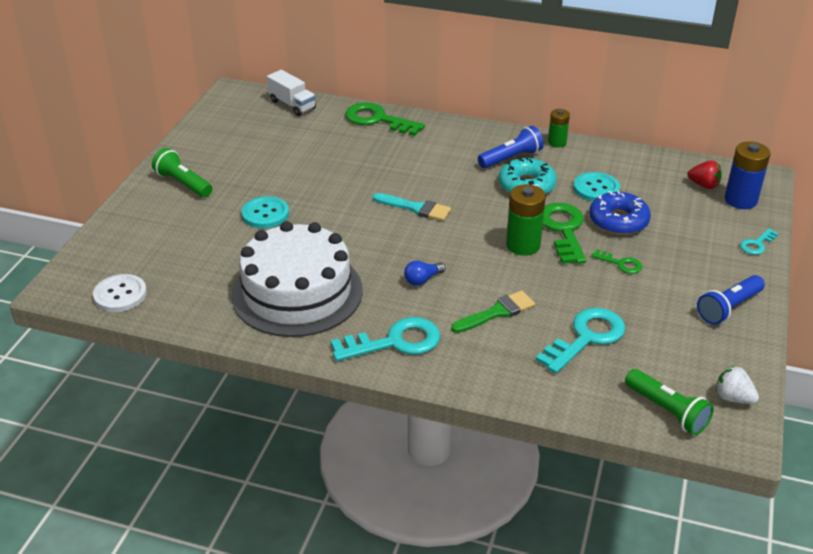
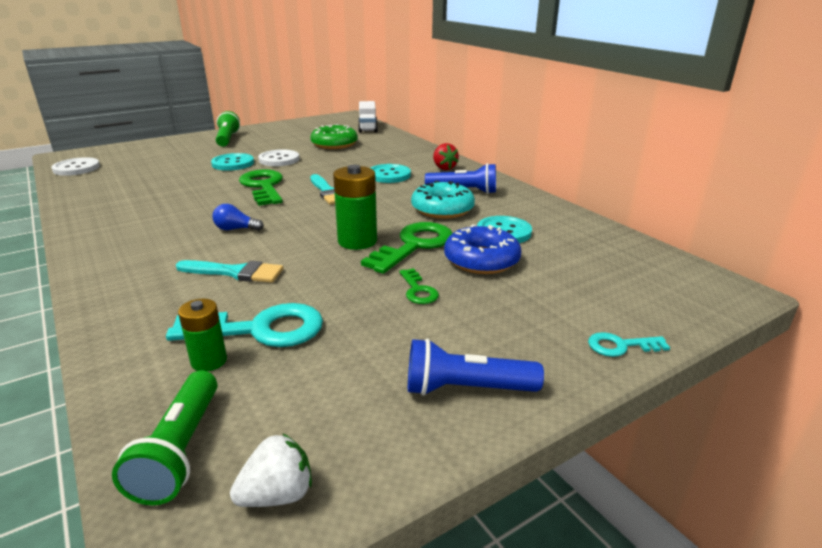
camera: 40 degrees right, 10 degrees down
white cake [231,221,363,337] -> none
turquoise key [331,317,440,361] -> none
green key [345,103,425,136] -> green key moved to [239,169,283,206]
green brush [451,291,535,333] -> turquoise brush [176,260,283,283]
green battery [548,109,570,148] -> green battery moved to [178,299,227,372]
red strawberry [687,160,722,189] -> red strawberry moved to [433,143,459,170]
white strawberry [715,366,759,404] -> white strawberry turned 75 degrees clockwise [230,433,312,507]
blue battery [724,141,770,209] -> none
none -> white button [258,149,300,166]
none -> green donut [310,124,358,149]
none -> turquoise button [371,164,411,183]

